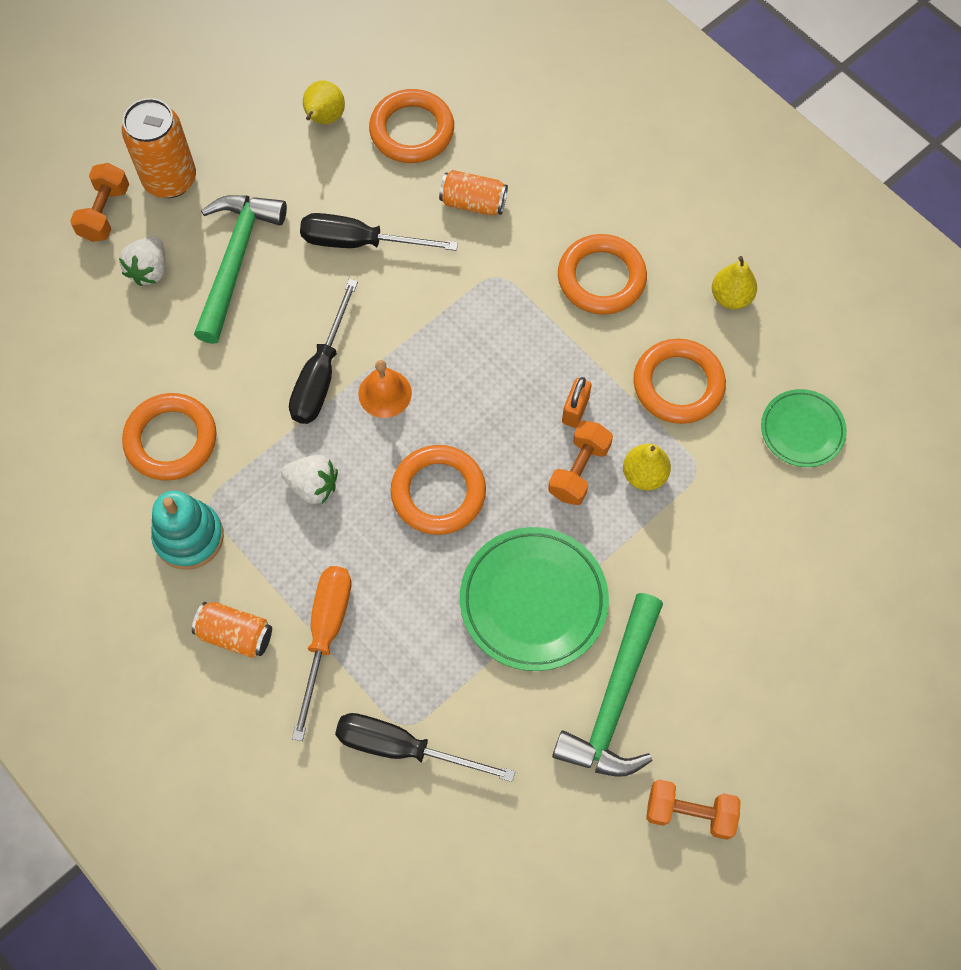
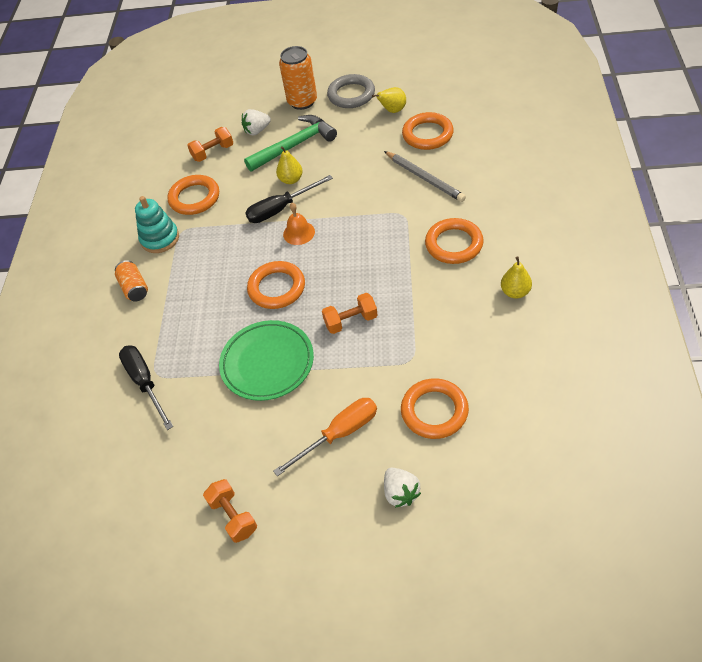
camera: 50 degrees right, 15 degrees down
orange dumbbell [70,163,129,242] -> orange dumbbell moved to [187,127,233,162]
white strawberry [281,455,338,504] -> white strawberry moved to [384,468,421,508]
orange screwdriver [292,566,352,741] -> orange screwdriver moved to [273,398,377,476]
black screwdriver [300,213,458,251] -> none
orange can [439,170,508,216] -> grey pencil [384,151,466,202]
green hammer [552,593,663,777] -> none
orange padlock [562,377,592,428] -> none
yellow pear [623,444,671,491] -> yellow pear moved to [276,146,303,184]
orange ring [633,339,726,424] -> orange ring moved to [401,378,469,439]
green plate [761,389,847,467] -> none
none -> grey ring [327,74,375,108]

